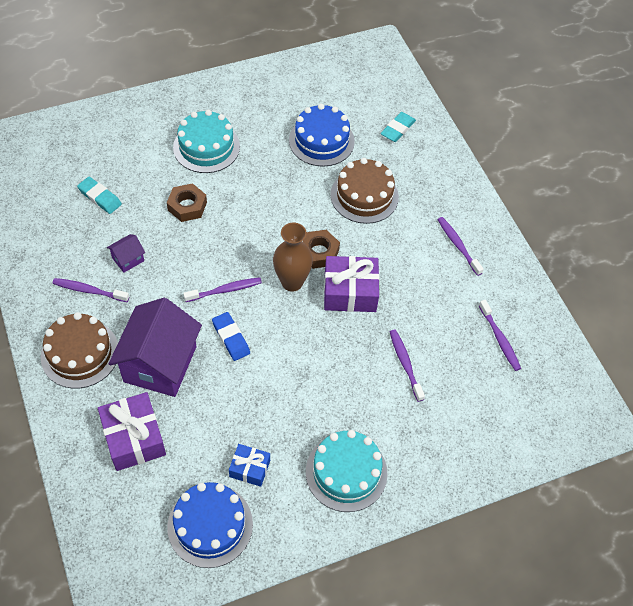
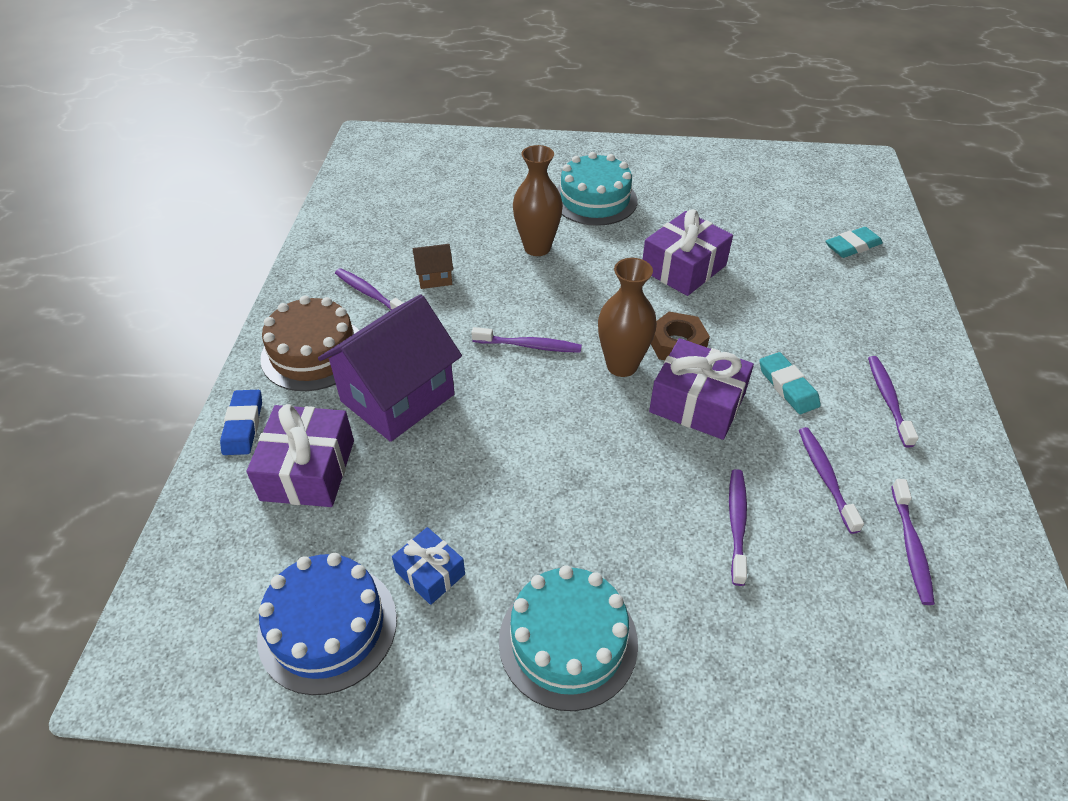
camera: 30 degrees right, 10 degrees down
turquoise eraser [77,177,122,214] -> turquoise eraser moved to [760,352,821,414]
purple house [107,234,145,273] -> brown house [413,244,453,289]
brown nut [167,183,207,222] -> brown vase [513,145,563,256]
blue eraser [212,312,250,361] -> blue eraser moved to [220,390,262,455]
blue cake [289,104,355,167] -> none
brown cake [330,158,399,224] -> none
none -> purple gift [642,209,733,296]
none -> purple toothbrush [799,427,864,534]

